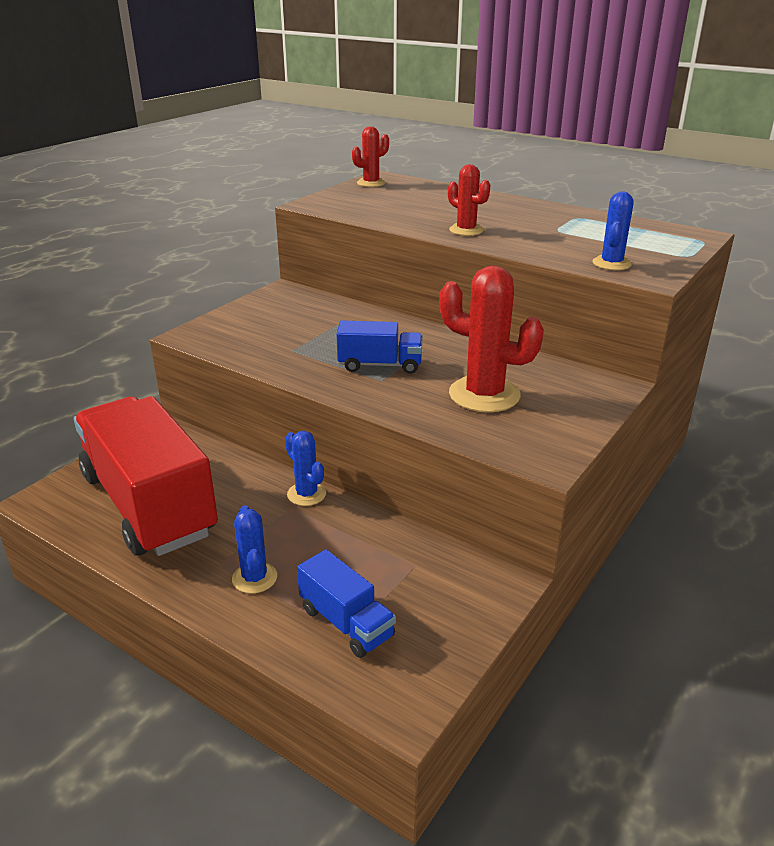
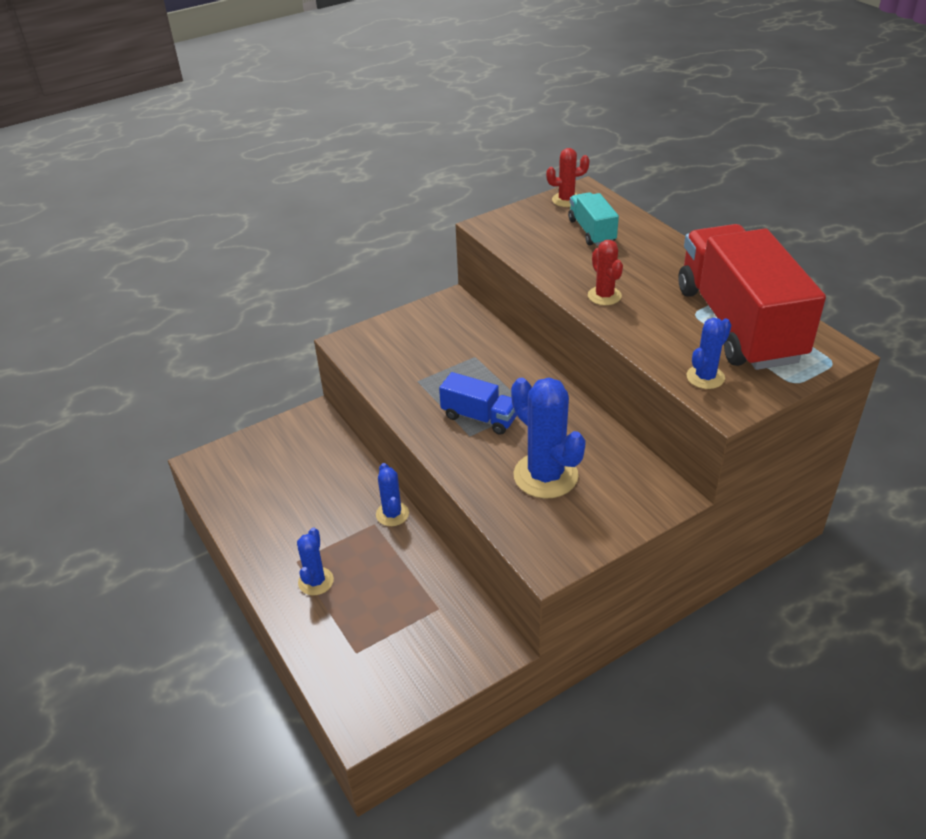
camera: 25 degrees right, 10 degrees up
red truck [74,396,218,556] -> red truck moved to [678,224,826,370]
blue truck [297,550,396,658] -> none
red cactus [440,266,544,412] -> blue cactus [511,378,586,499]
none -> turquoise truck [568,192,619,246]

